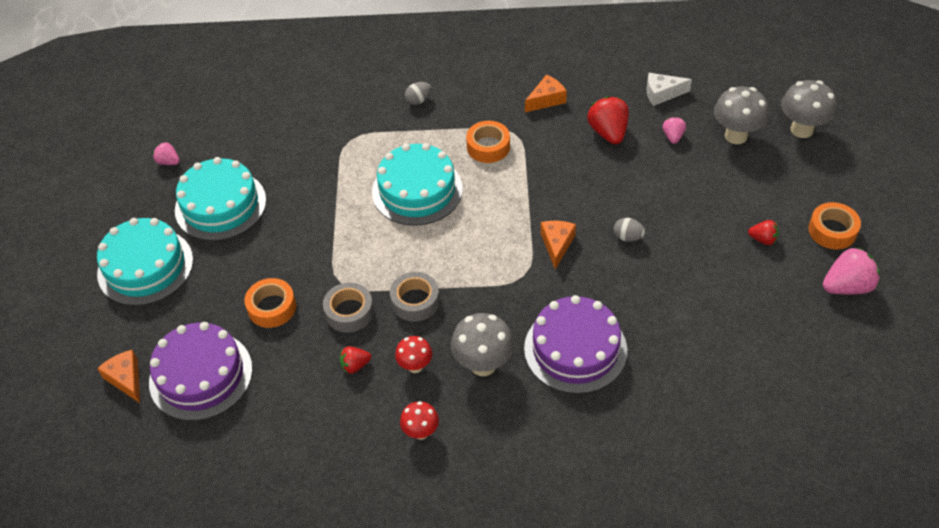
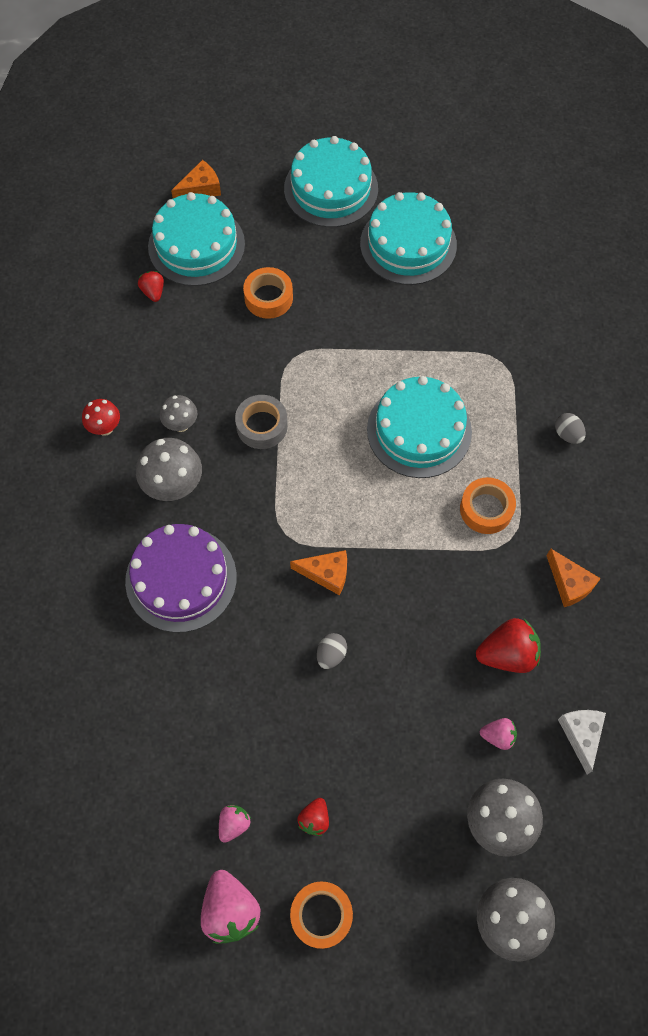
camera: 90 degrees right, 15 degrees up
purple cake [149,322,253,421] -> turquoise cake [148,192,245,286]
pink strawberry [153,142,180,165] -> pink strawberry moved to [219,804,251,843]
grey tape [323,282,374,333] -> none
red strawberry [340,346,371,374] -> red strawberry moved to [138,271,164,302]
red mushroom [395,336,432,373] -> grey mushroom [160,395,197,432]

